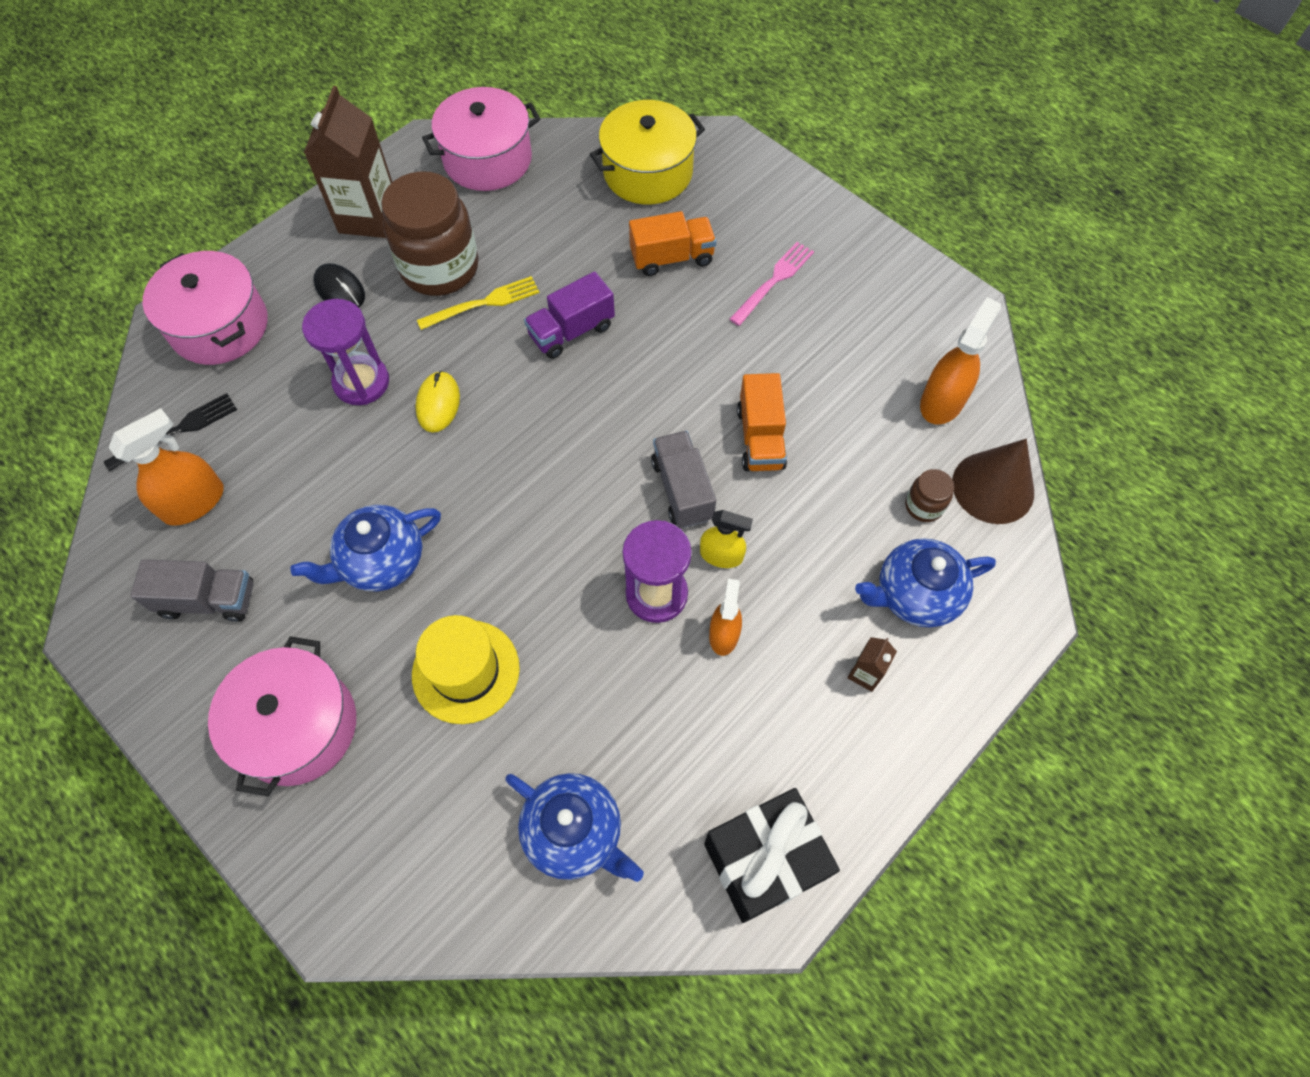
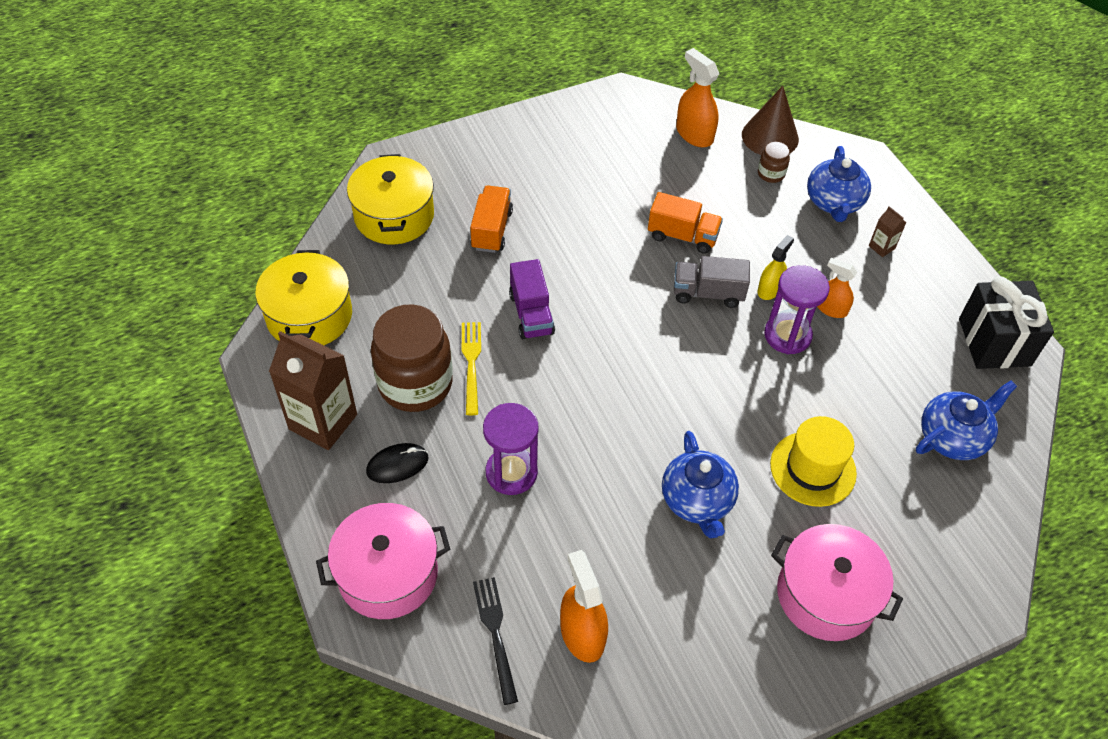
camera: 70 degrees left, 10 degrees down
grey truck [130,559,253,622] -> none
yellow mouse [415,371,460,433] -> none
pink pot [422,87,540,191] -> yellow pot [255,250,352,345]
pink fork [730,242,814,326] -> none

